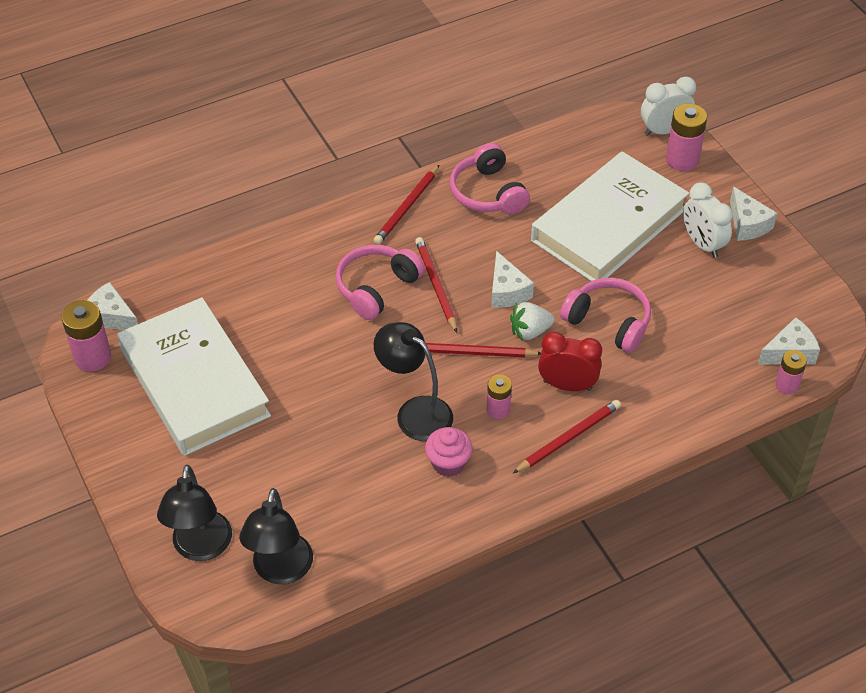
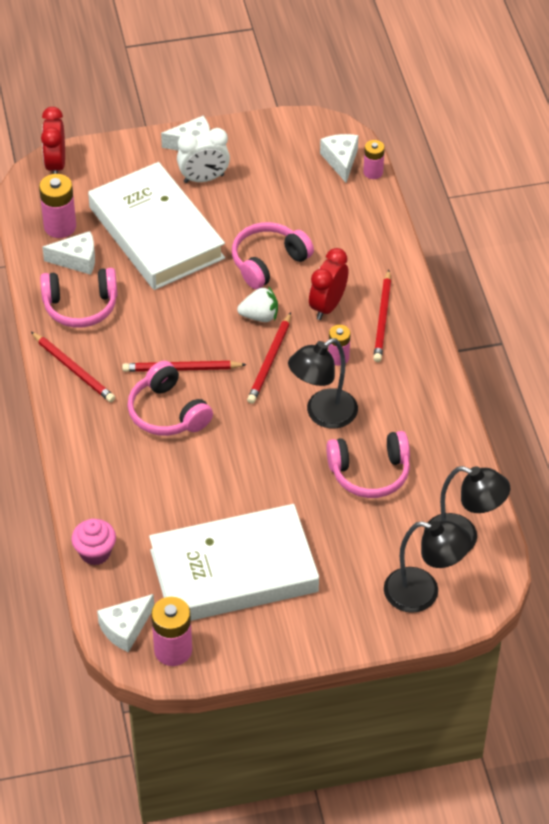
camera: 75 degrees left, 0 degrees up
pink cupcake [425,427,473,477] -> pink cupcake moved to [71,519,116,565]
white cheese [491,251,534,308] -> white cheese moved to [42,231,95,275]
white strawberry [510,302,555,341] -> white strawberry turned 90 degrees counterclockwise [237,286,278,322]
red pencil [513,400,621,473] -> red pencil turned 150 degrees counterclockwise [373,270,391,362]
white clock [641,76,696,136] -> red clock [41,107,65,174]
pink battery [666,104,707,171] -> pink battery moved to [39,174,76,238]
none -> pink headphones [326,431,410,498]

